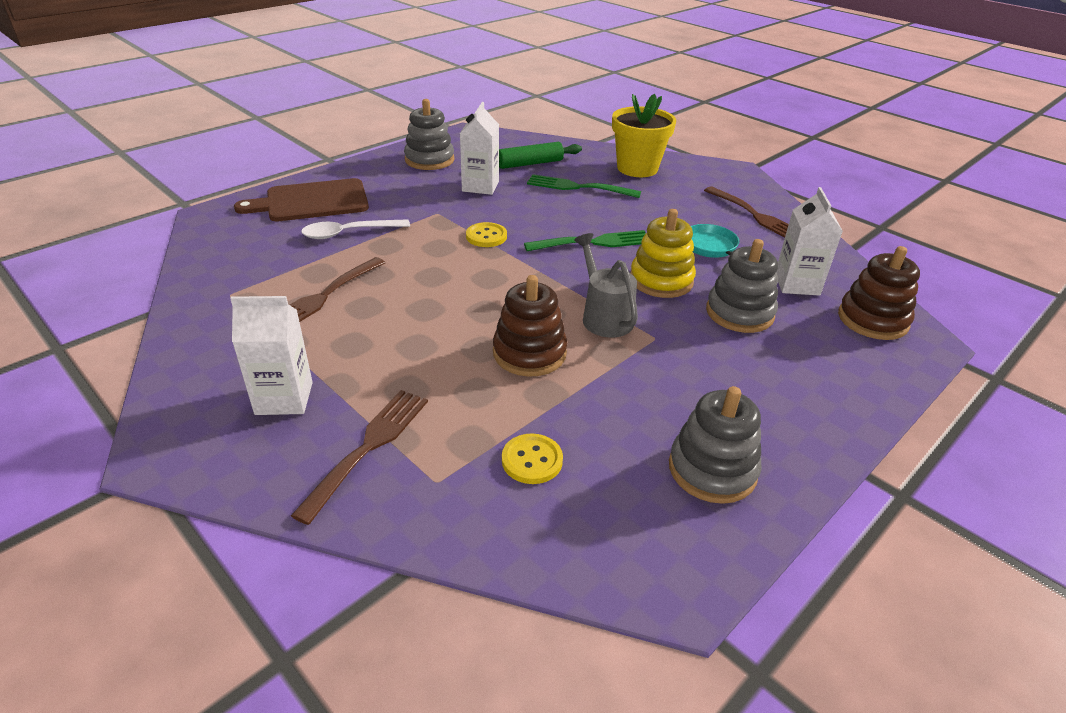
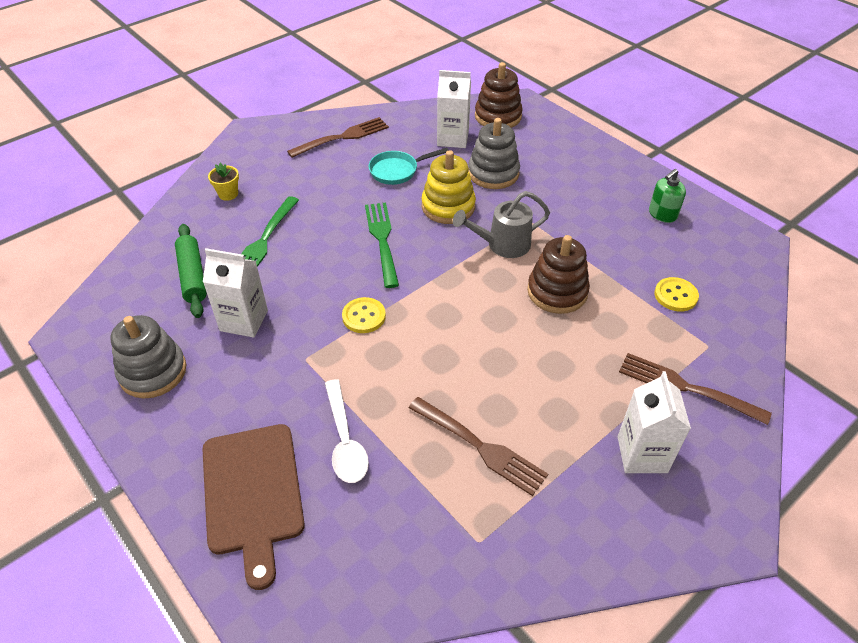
camera: 85 degrees left, 10 degrees up
yellow flower pot [612,94,676,177] -> yellow flower pot [208,163,239,201], size x0.44
grey stacking toy [669,386,761,504] -> green soap dispenser [649,169,686,223]

